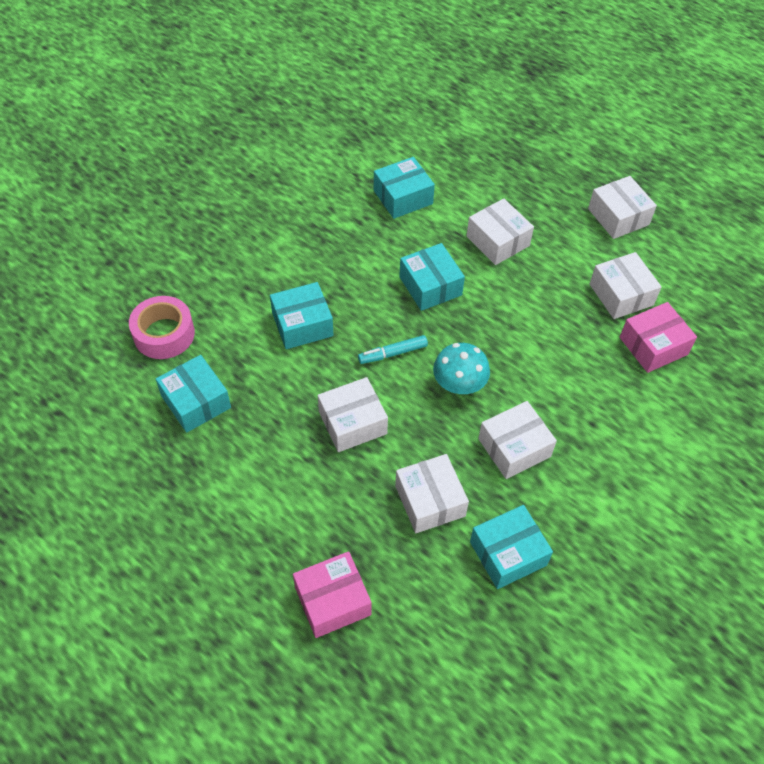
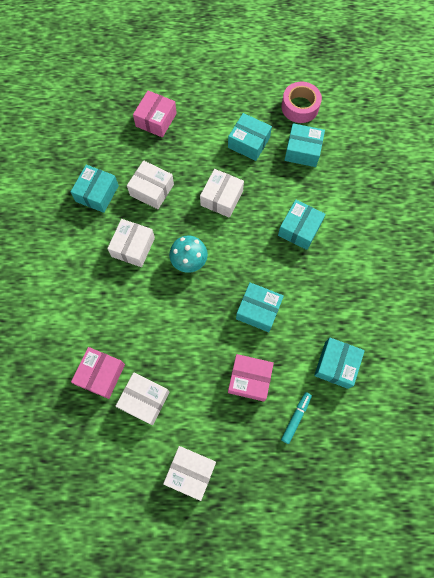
camera: 140 degrees right, 15 degrees up
pink tape [129,296,195,359] -> pink tape moved to [281,82,322,123]
turquoise marker [358,335,428,364] -> turquoise marker moved to [281,392,312,444]
white box [467,198,534,265] -> pink box [228,354,274,402]
none -> turquoise box [228,113,272,161]

